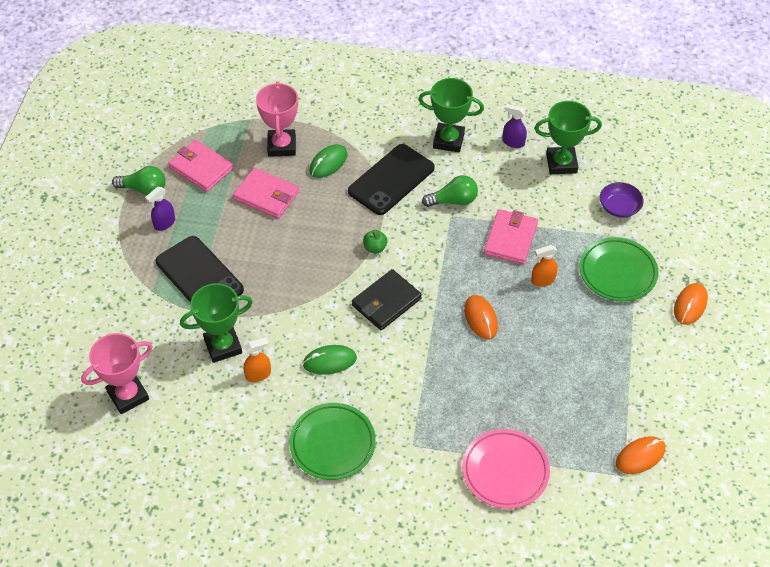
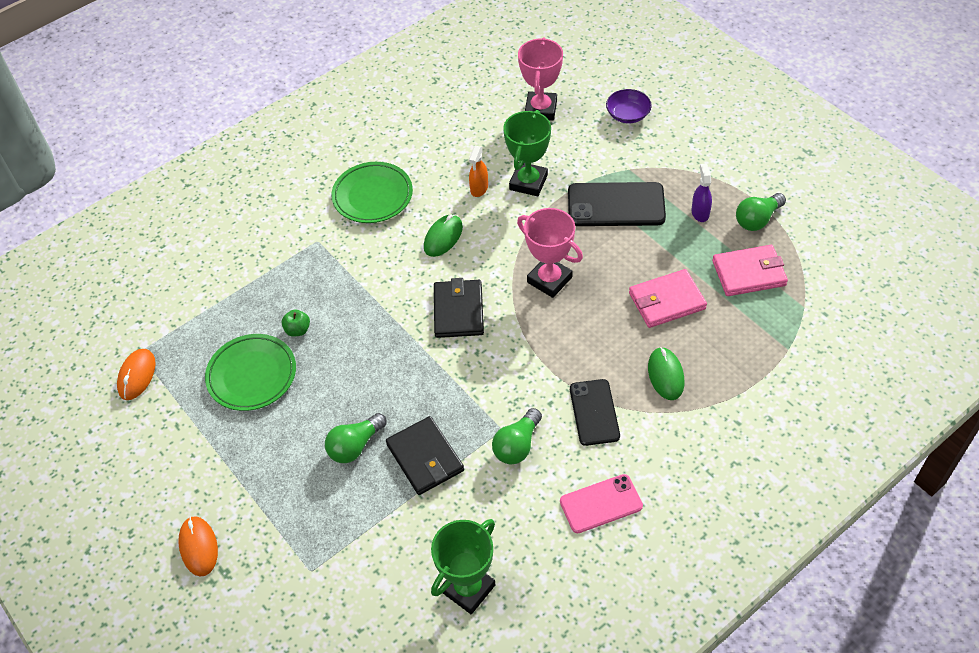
camera: 135 degrees right, 0 degrees up
pink trophy [256,81,298,157] -> pink trophy moved to [517,208,583,298]
black phone [348,144,435,215] -> black phone [570,379,620,446], size x0.66
green apple [363,230,387,253] -> green apple moved to [282,310,310,337]
green trophy [418,78,484,152] -> pink phone [560,474,643,533]
pink plate [462,429,550,509] -> none
orange mouse [464,295,498,339] -> none
pink wallet [484,209,538,264] -> black wallet [386,416,464,495]
purple spray bottle [503,104,527,148] -> none
orange spray bottle [531,245,558,287] -> green light bulb [325,413,387,463]
green plate [580,237,658,301] -> green plate moved to [205,334,296,411]
purple bowl [600,182,644,218] -> purple bowl moved to [606,89,652,123]

